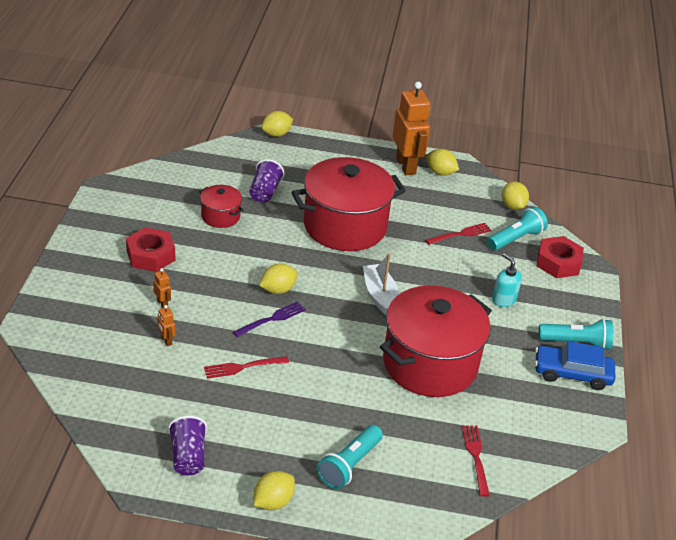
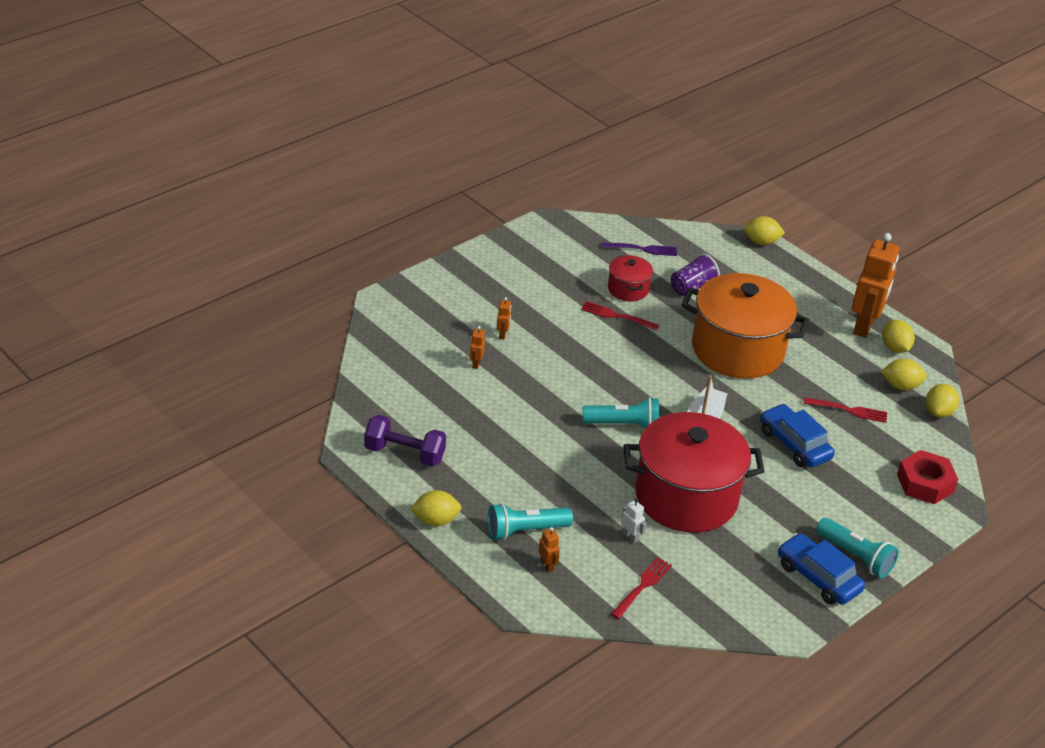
camera: 40 degrees right, 0 degrees up
red nut [126,227,175,272] -> none
purple cup [168,415,207,476] -> purple dumbbell [364,415,446,467]
red fork [204,356,289,379] -> red fork moved to [581,301,659,330]
purple fork [233,301,306,337] -> purple fork moved to [602,243,677,256]
yellow lemon [259,263,298,294] -> yellow lemon moved to [881,359,927,390]
red pot [292,157,406,251] -> orange pot [681,273,809,379]
turquoise flashlight [487,207,548,251] -> turquoise flashlight moved to [583,397,659,429]
turquoise soap dispenser [492,253,522,307] -> none
none -> orange robot [539,527,560,572]
none -> white robot [621,499,647,543]
none -> blue car [760,404,835,468]

